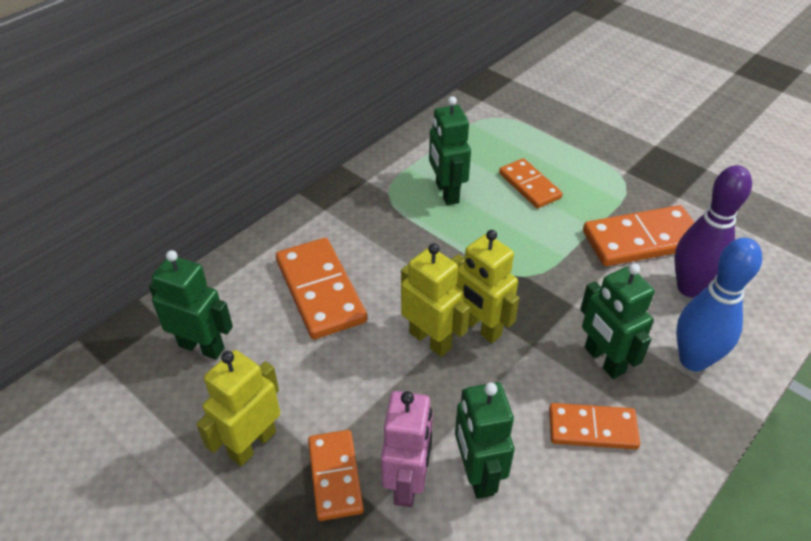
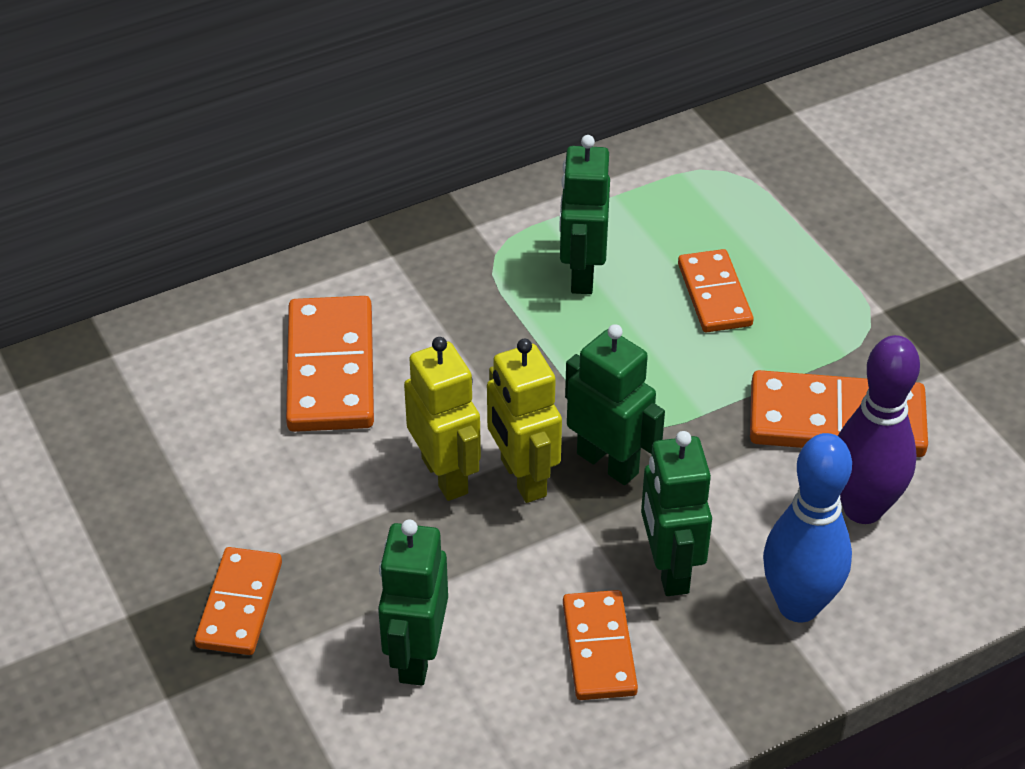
camera: 20 degrees right, 0 degrees up
green robot [149,250,233,360] -> green robot moved to [565,324,665,485]
yellow robot [196,350,280,466] -> none
pink robot [381,391,433,507] -> none
orange domino [549,403,640,449] -> orange domino turned 60 degrees clockwise [563,590,638,700]

